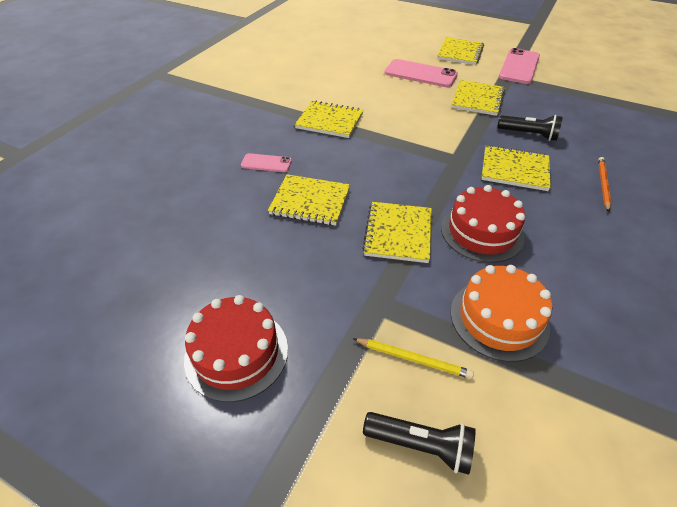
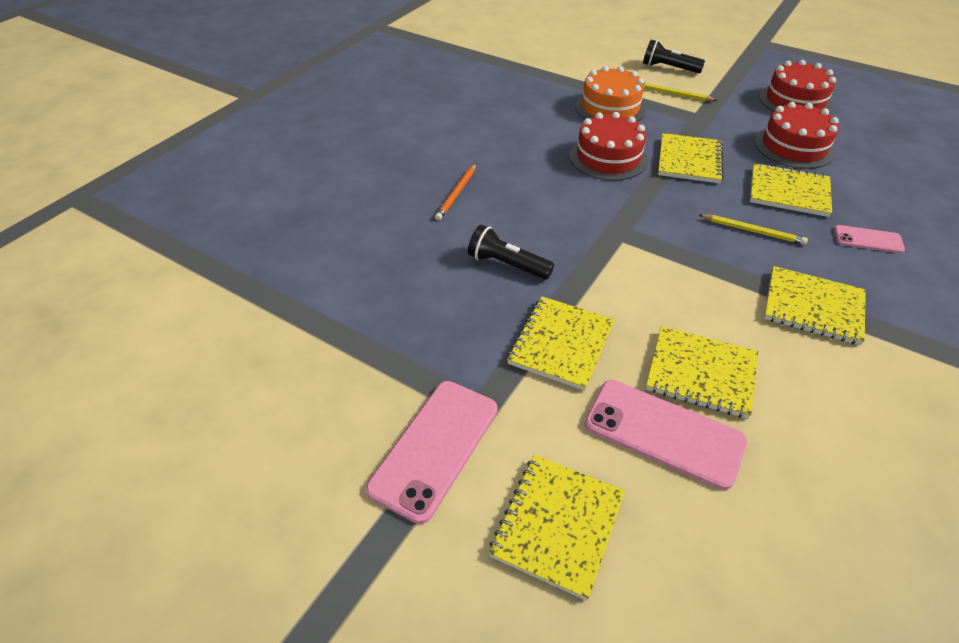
camera: 175 degrees left, 0 degrees up
yellow notebook [481,145,551,191] -> yellow notebook moved to [646,326,758,419]
none -> yellow pencil [699,214,808,245]
none -> red cake [755,102,839,169]

